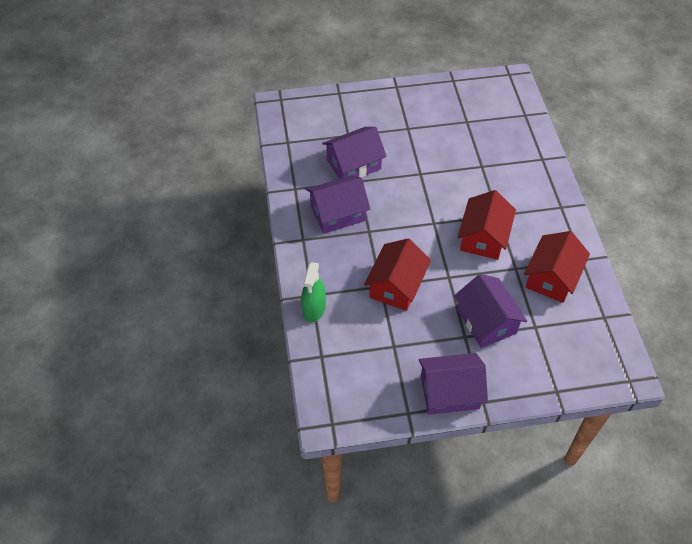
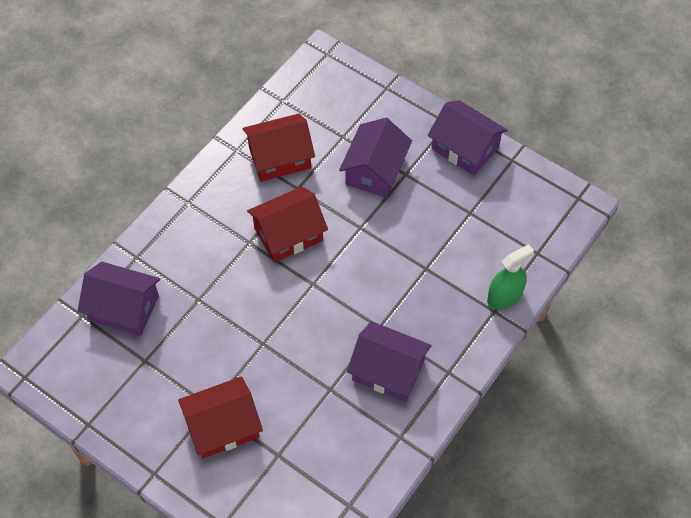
camera: 135 degrees left, 5 degrees up
purple house [322,127,387,179] -> purple house moved to [78,262,160,336]
red house [364,238,431,311] -> red house moved to [178,376,263,459]

